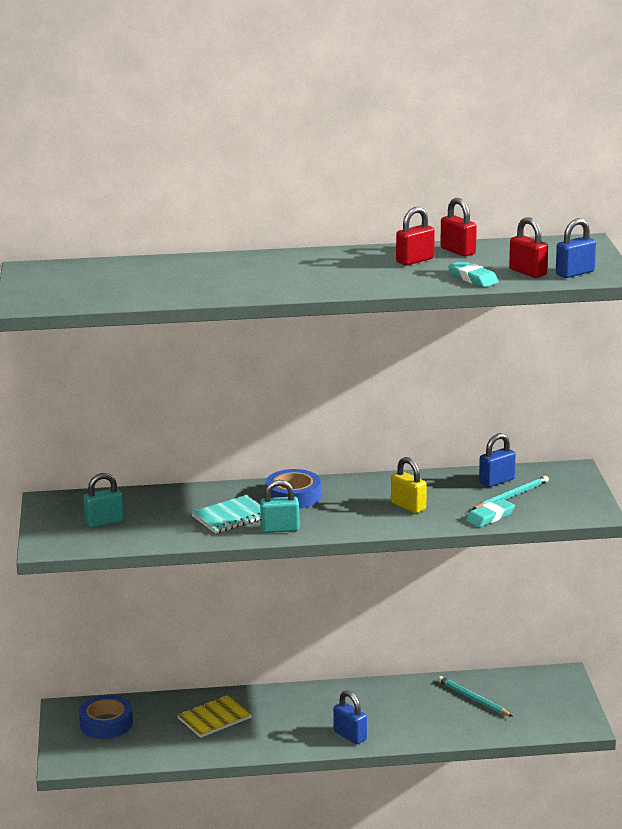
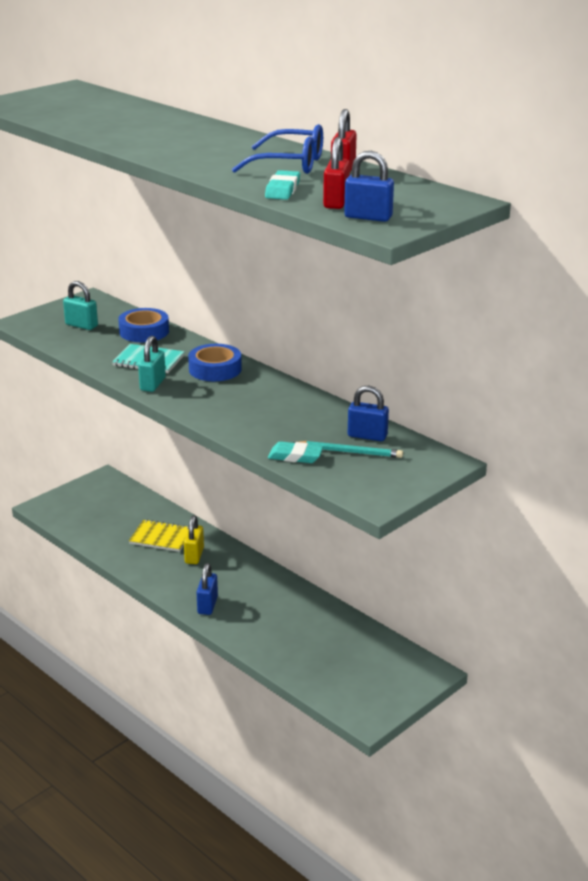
camera: 50 degrees right, 5 degrees up
blue tape [79,695,133,739] -> blue tape moved to [118,308,169,342]
turquoise padlock [260,480,300,533] -> turquoise padlock turned 60 degrees clockwise [138,336,166,392]
yellow padlock [391,457,427,513] -> yellow padlock moved to [184,515,204,564]
red padlock [396,207,435,266] -> blue glasses [232,124,323,174]
turquoise pencil [437,676,513,717] -> none

